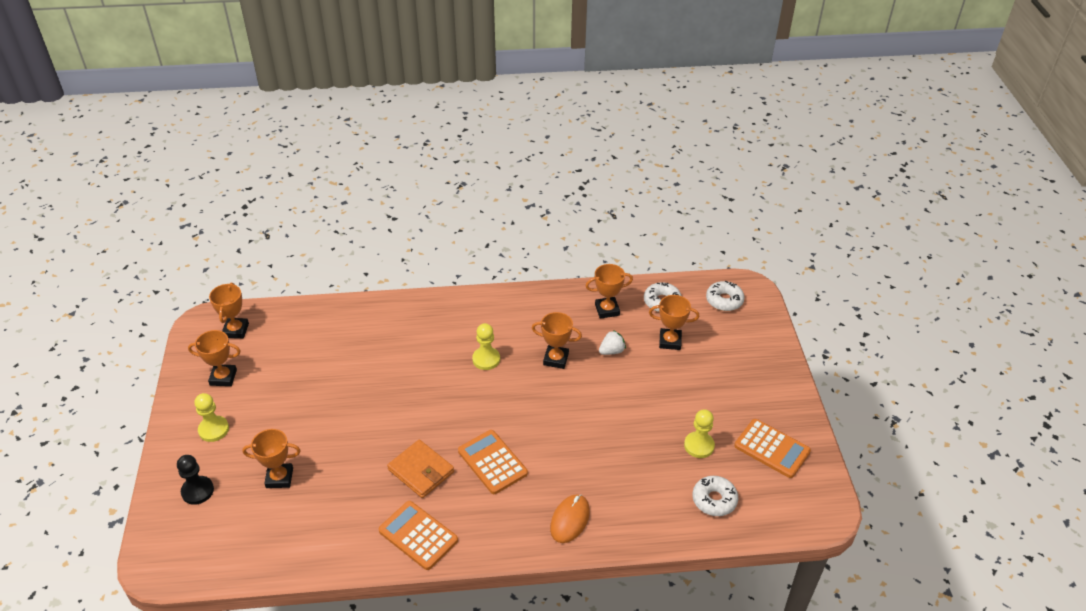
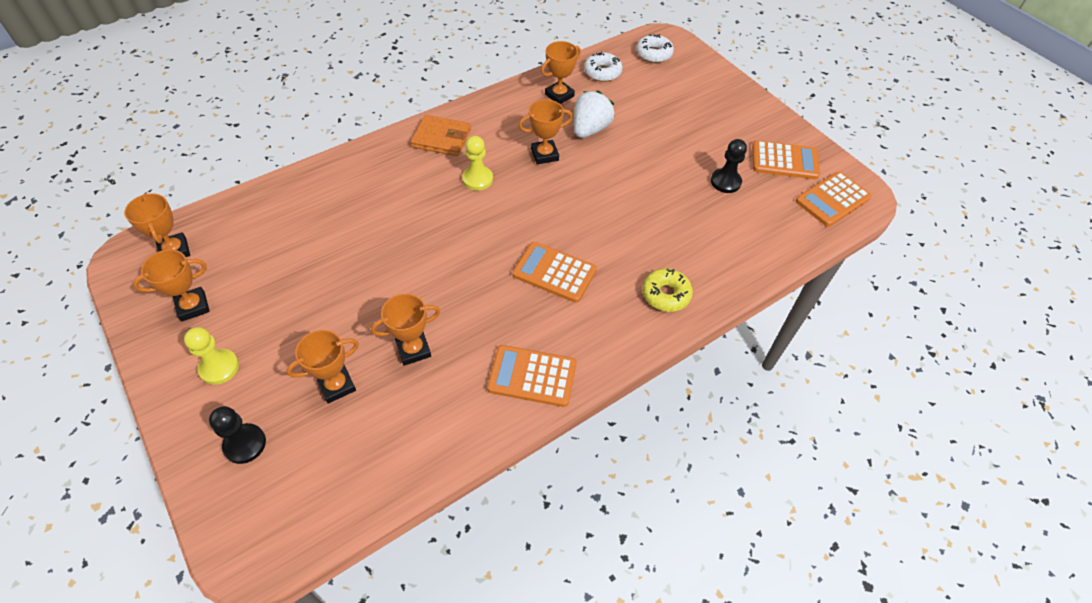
camera: 30 degrees left, 10 degrees up
orange wallet [387,440,454,498] -> orange wallet moved to [411,115,471,156]
orange mouse [550,494,590,543] -> yellow donut [642,268,693,312]
white strawberry [599,330,626,355] -> white strawberry [574,91,615,138], size x1.67
orange trophy [649,295,699,350] -> orange trophy moved to [371,294,440,366]
yellow pawn [684,409,715,458] -> black pawn [711,139,747,193]
white donut [693,476,738,516] -> none
none -> orange calculator [796,172,872,227]

